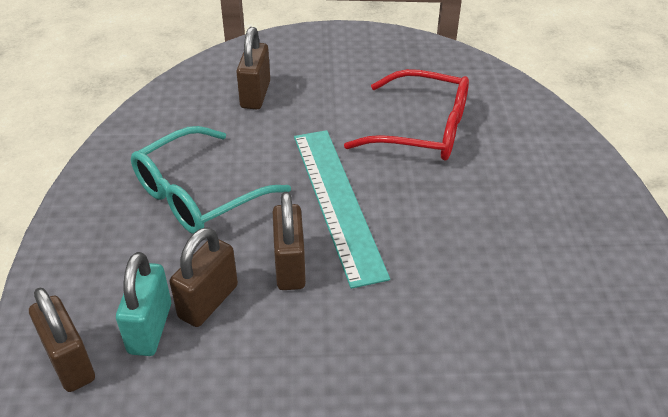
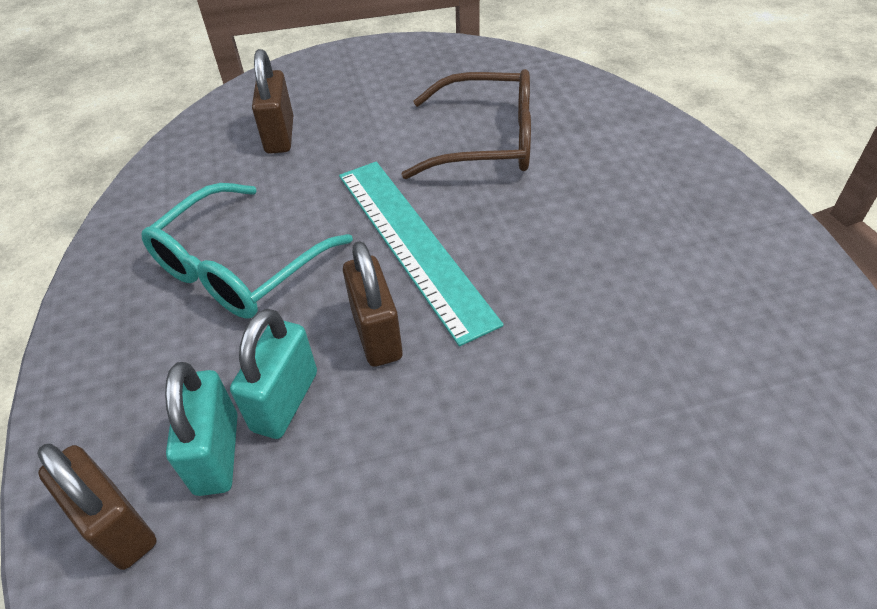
camera: 10 degrees left, 5 degrees up
brown padlock [170,227,238,327] -> turquoise padlock [230,309,317,439]
red glasses [344,69,469,160] -> brown glasses [401,69,531,179]

